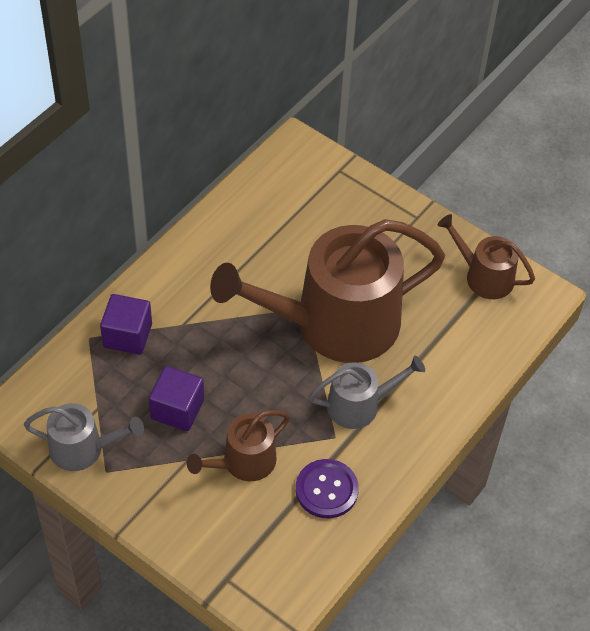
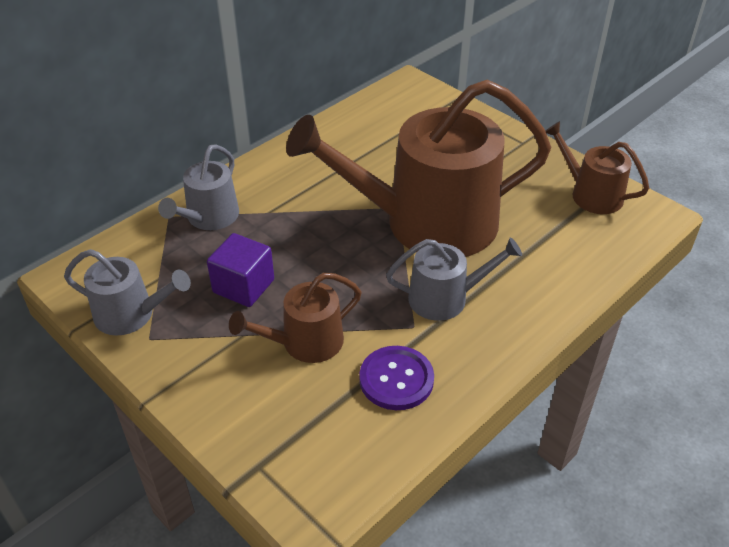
camera: 10 degrees right, 10 degrees down
purple cube [100,294,152,355] -> grey watering can [158,144,239,230]

